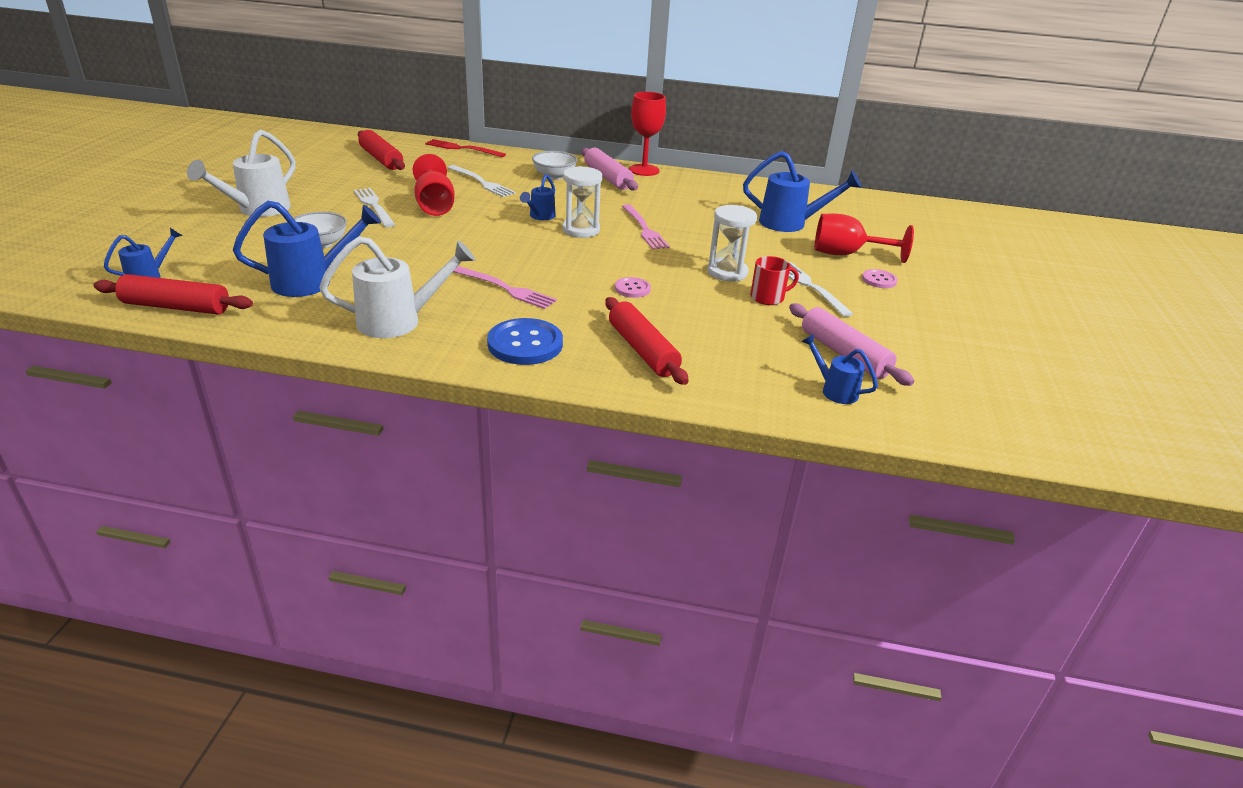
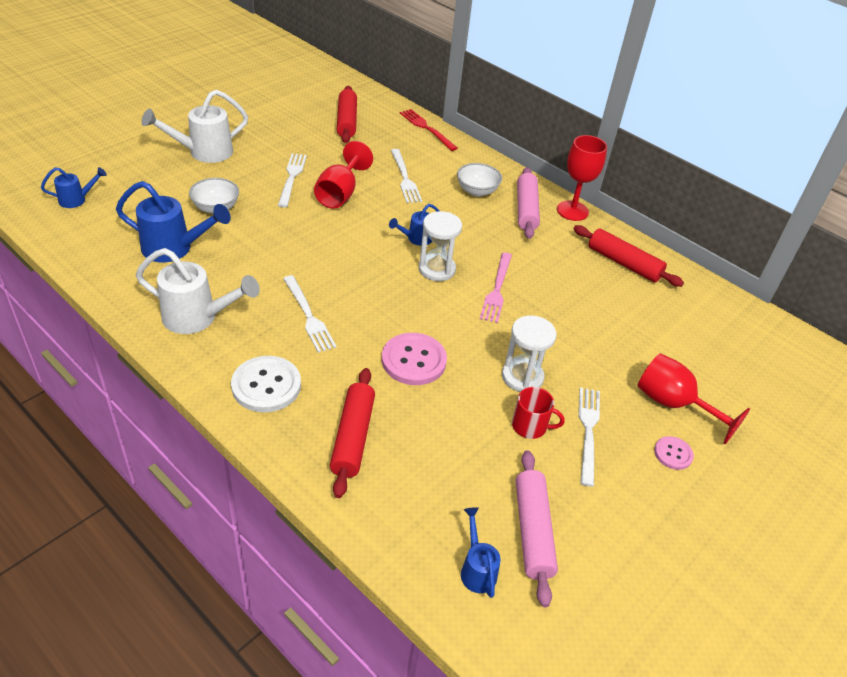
camera: 30 degrees right, 10 degrees up
red rolling pin [93,274,253,315] -> red rolling pin moved to [573,225,684,287]
pink fork [453,266,557,309] -> white fork [283,275,337,353]
blue button [487,318,563,365] -> white button [231,356,301,413]
pink button [615,277,651,298] -> pink button [382,333,447,385], size x1.84
blue watering can [743,151,862,232] -> none

